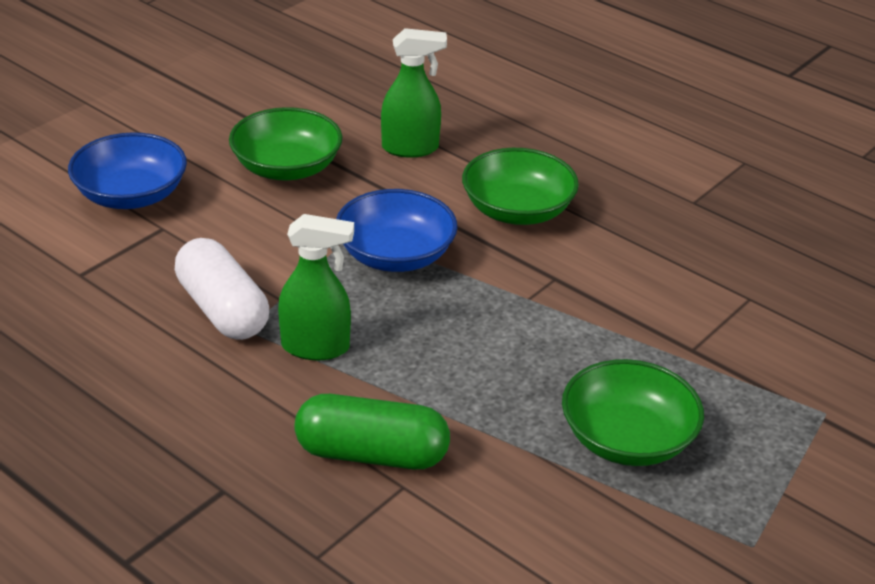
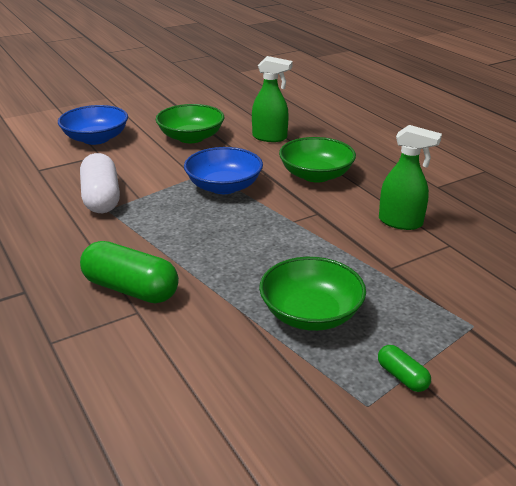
camera: 20 degrees right, 5 degrees down
green spray bottle [278,214,354,360] -> green spray bottle moved to [379,125,442,230]
none -> green capsule [378,345,431,392]

